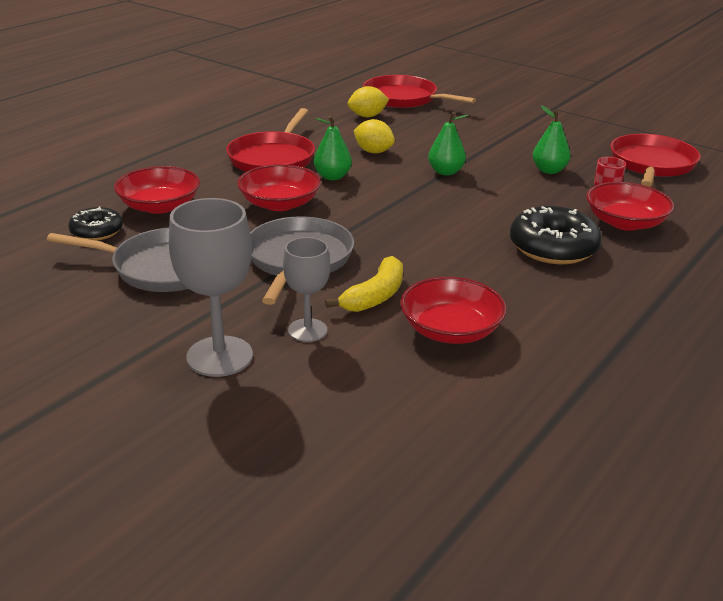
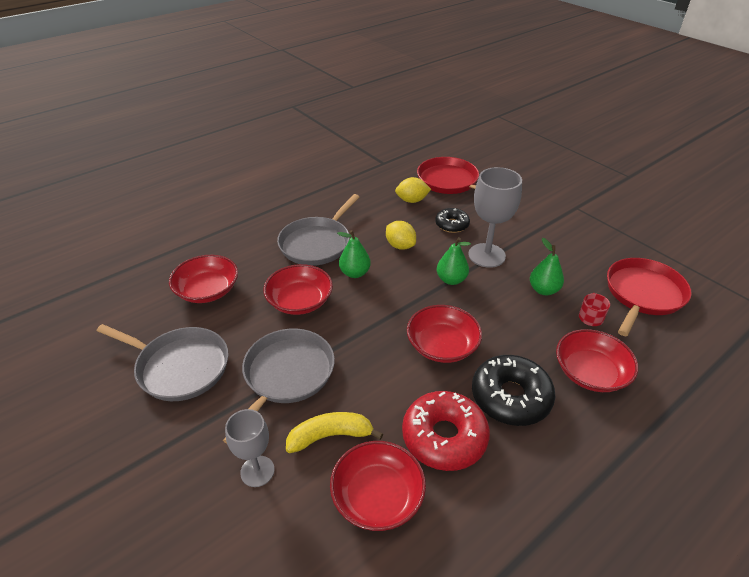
camera: 15 degrees right, 10 degrees up
black donut [68,206,123,241] -> black donut moved to [435,208,470,233]
grey goblet [169,198,253,377] -> grey goblet moved to [468,167,522,268]
red pan [226,108,315,172] -> grey pan [277,194,359,266]
yellow banana [325,256,403,312] -> yellow banana turned 150 degrees counterclockwise [286,412,383,453]
none -> red donut [402,391,490,471]
none -> red bowl [407,305,482,363]

